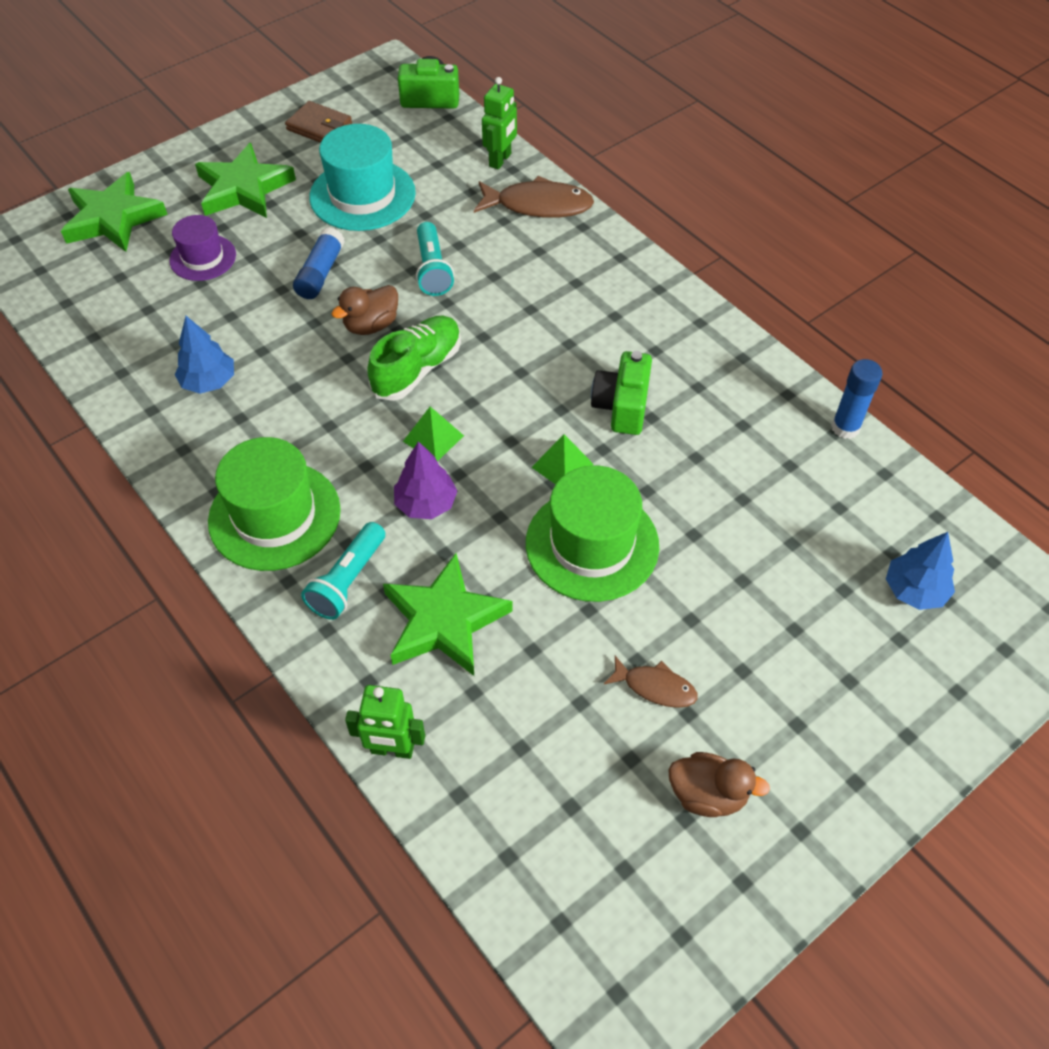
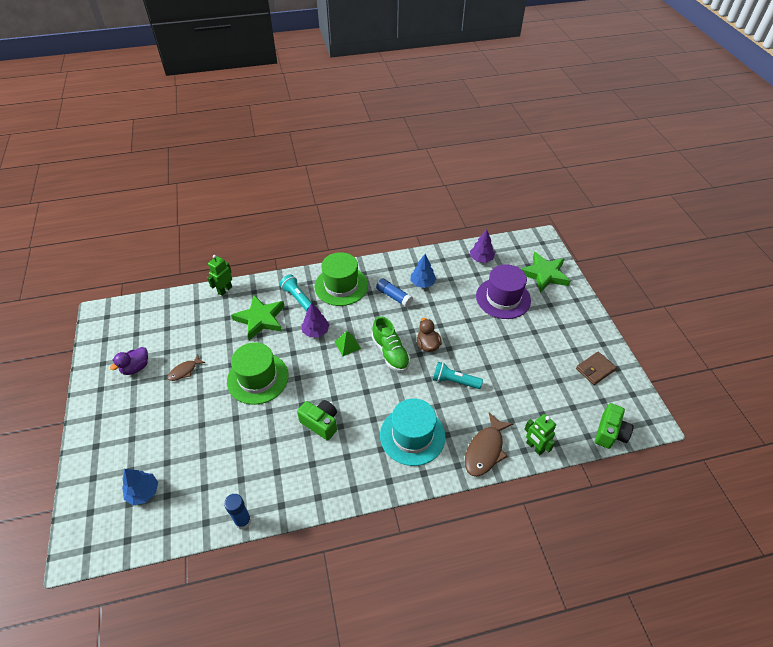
camera: 115 degrees right, 5 degrees down
purple hat [169,215,236,281] -> purple hat [476,264,531,319], size x1.68
green star [195,143,296,218] -> none
blue glue stick [293,227,345,299] -> blue glue stick moved to [376,278,413,307]
turquoise hat [309,124,416,231] -> turquoise hat moved to [380,398,446,466]
green pyramid [531,434,594,484] -> none
brown duck [668,752,770,817] -> purple duck [110,347,148,375]
none -> purple tree [470,229,495,263]

